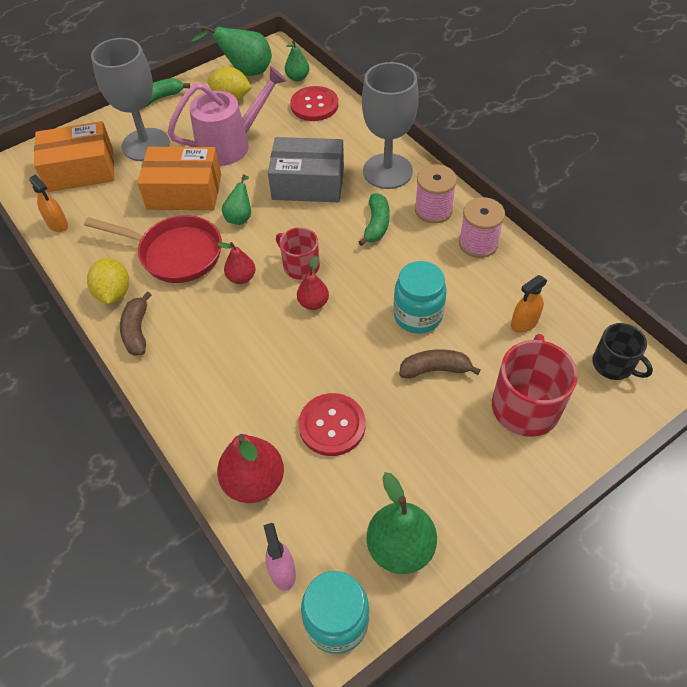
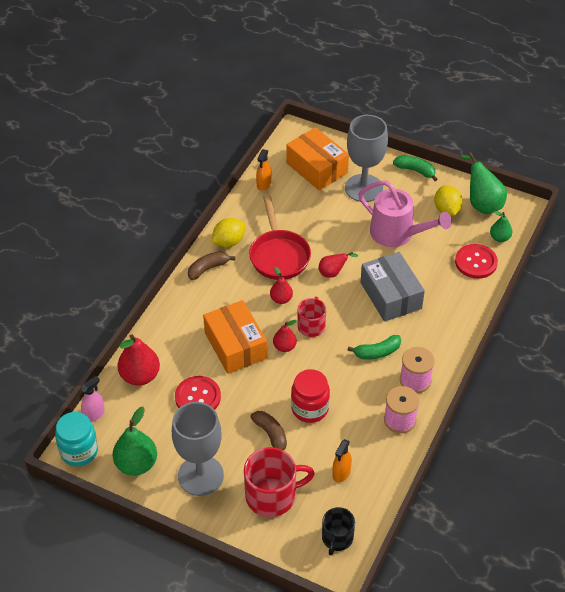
camera: 60 degrees right, 5 degrees down
orange box [137,147,221,210] -> orange box moved to [203,300,267,374]
green pear [222,174,251,225] -> red pear [319,252,358,278]
grey goblet [362,62,419,189] -> grey goblet moved to [172,402,224,496]
turquoise jar [393,261,447,334] -> red jar [291,369,330,423]
orange spray bottle [511,275,547,333] -> orange spray bottle turned 90 degrees counterclockwise [332,439,352,483]

